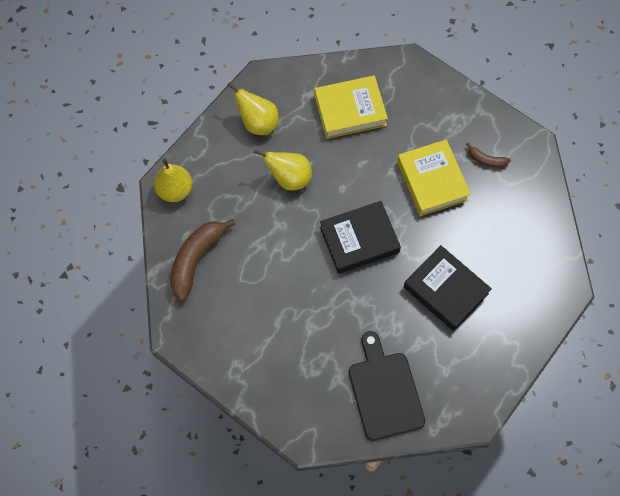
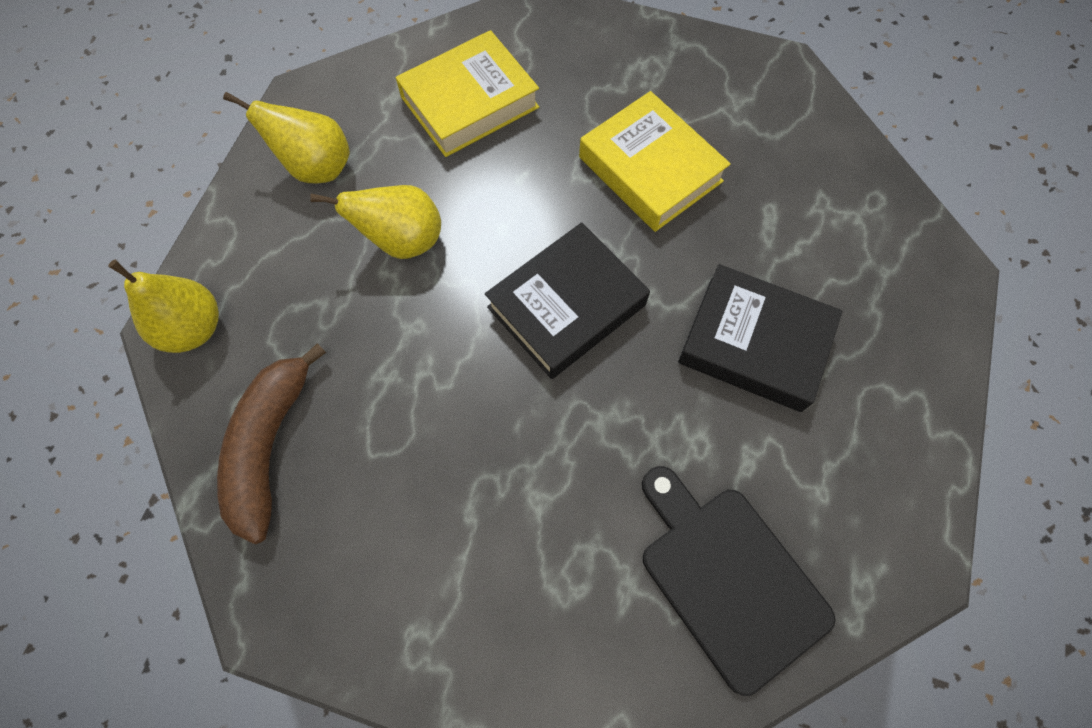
camera: 20 degrees left, 0 degrees up
brown banana [466,143,511,168] -> none

